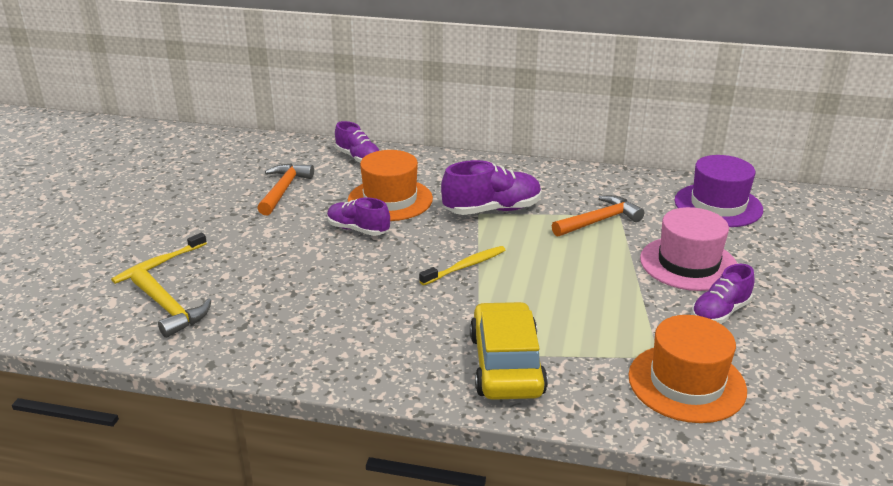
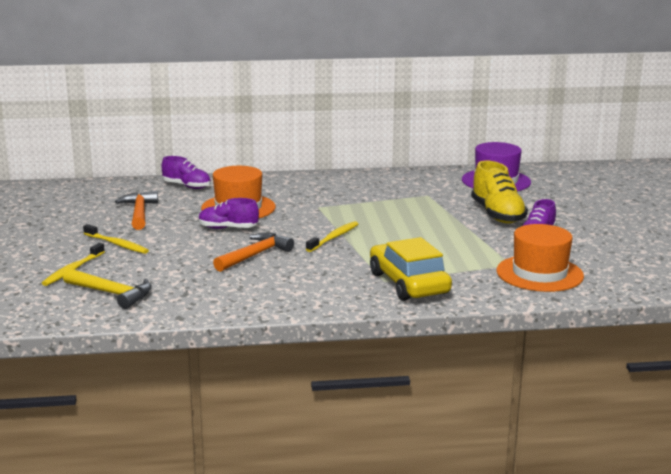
camera: 20 degrees left, 10 degrees down
purple shoe [441,160,541,215] -> none
orange hammer [552,195,644,237] -> orange hammer moved to [213,233,294,272]
pink hat [640,207,737,291] -> yellow shoe [471,161,528,223]
none -> yellow toothbrush [83,224,149,254]

